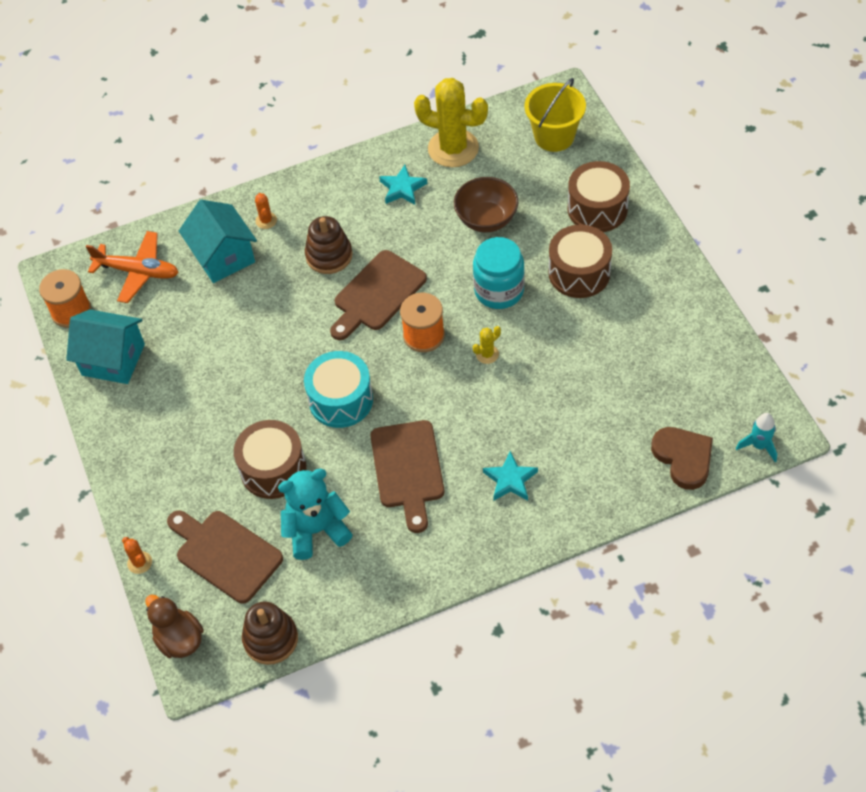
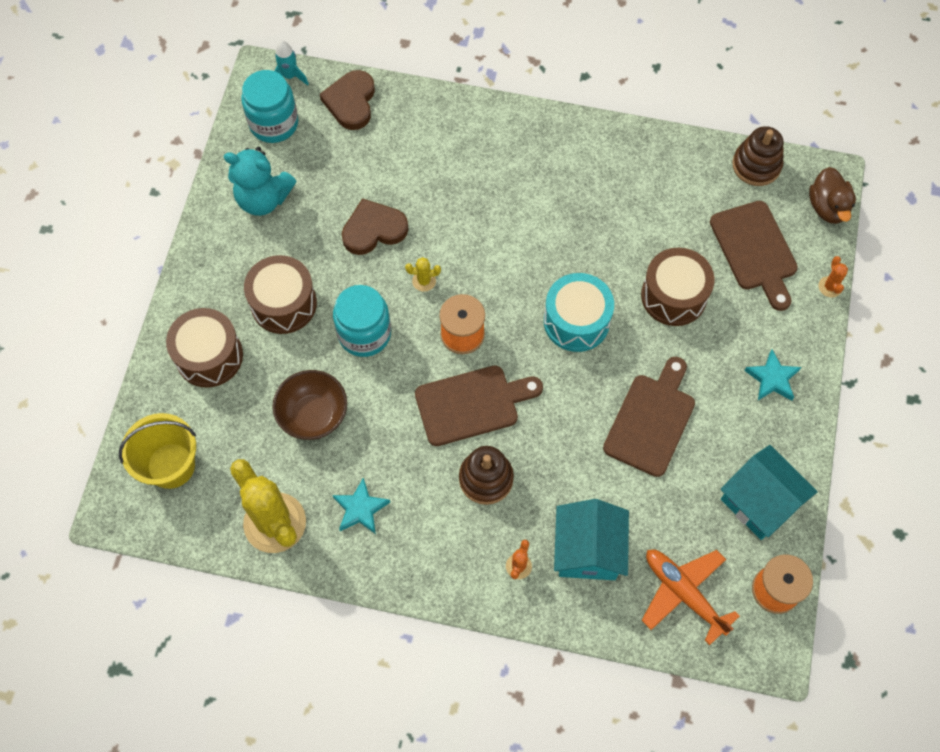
camera: 150 degrees left, 10 degrees up
turquoise teddy bear [278,469,353,560] -> turquoise teddy bear moved to [224,147,296,216]
brown cutting board [370,420,444,533] -> brown cutting board moved to [603,357,695,477]
turquoise star [483,451,538,500] -> turquoise star moved to [744,349,801,401]
none -> turquoise jar [241,70,298,143]
none -> brown heart [342,198,408,255]

